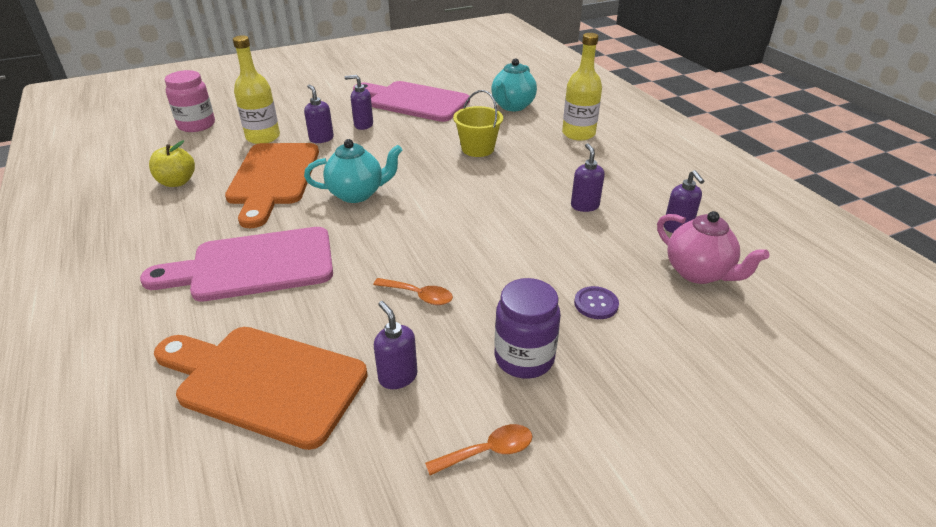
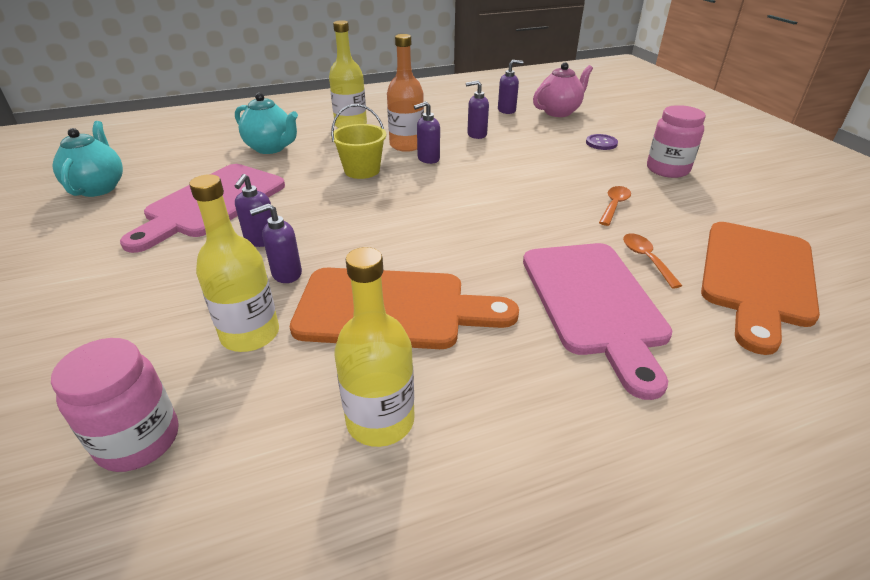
camera: 85 degrees left, 0 degrees up
yellow apple [149,140,195,187] -> yellow bottle [334,247,415,447]
turquoise teapot [304,139,402,203] -> turquoise teapot moved to [52,121,123,197]
purple soap dispenser [374,301,418,389] -> purple soap dispenser moved to [414,101,440,164]
orange spoon [425,424,533,475] -> orange spoon moved to [623,233,682,289]
purple jar [494,278,561,379] -> pink jar [647,105,706,178]
none -> orange bottle [387,34,424,152]

